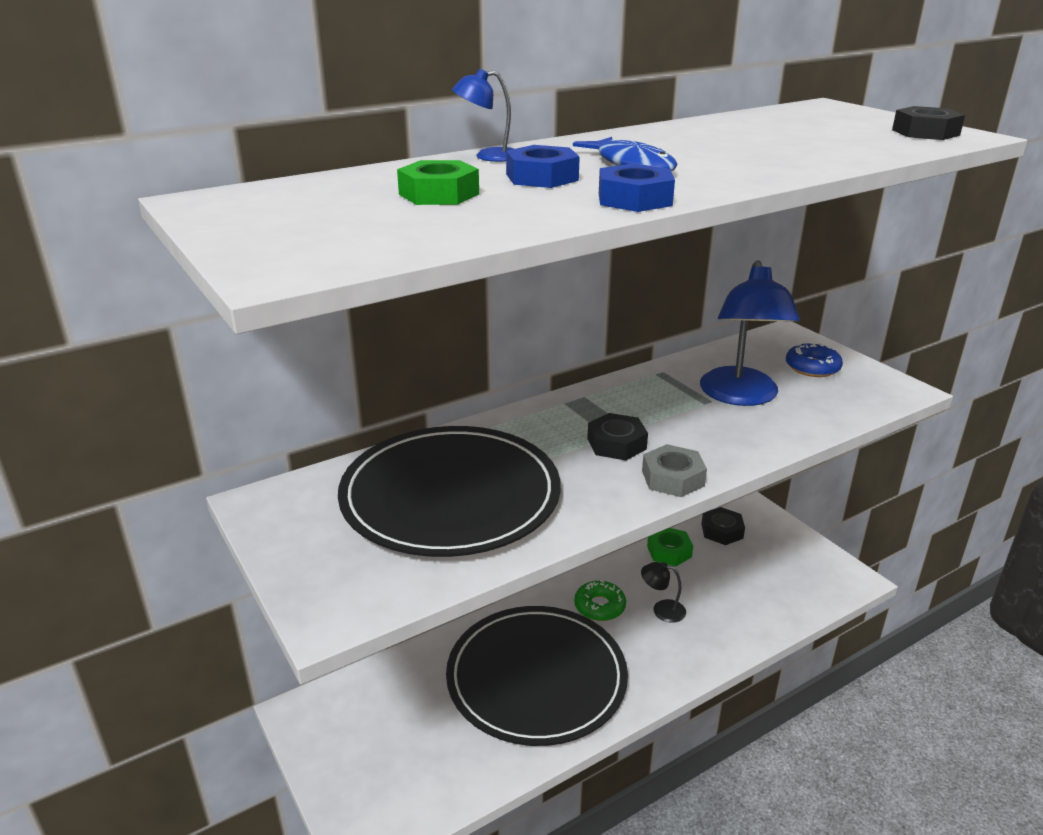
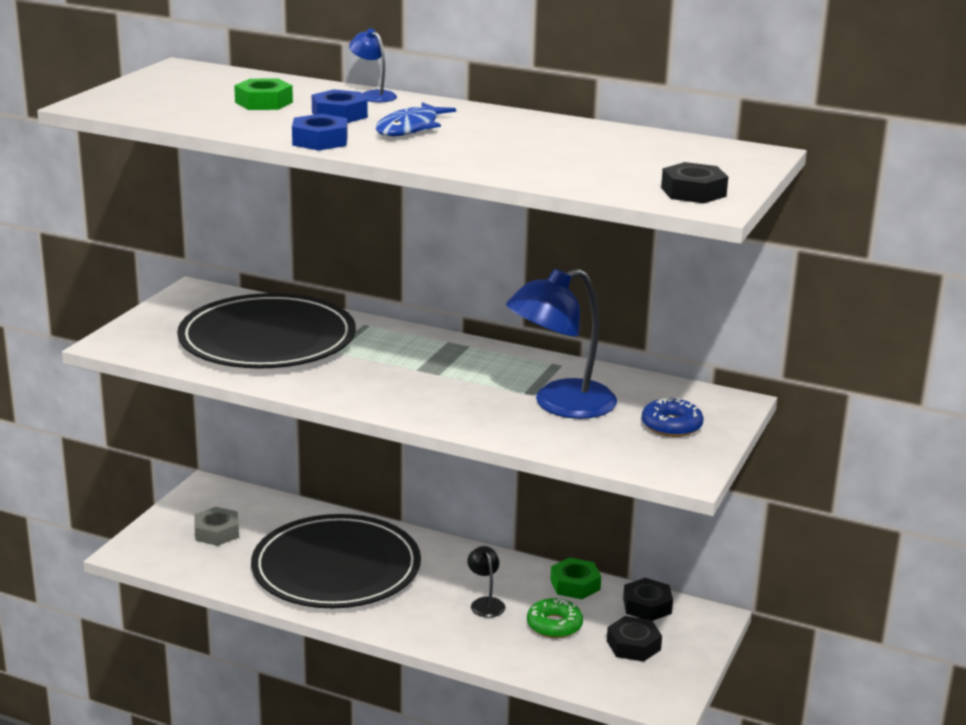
camera: 55 degrees right, 5 degrees down
green donut [574,580,626,621] -> green donut moved to [527,598,583,638]
black nut [587,413,648,460] -> black nut moved to [607,616,662,662]
grey nut [642,444,707,497] -> grey nut moved to [194,507,239,546]

